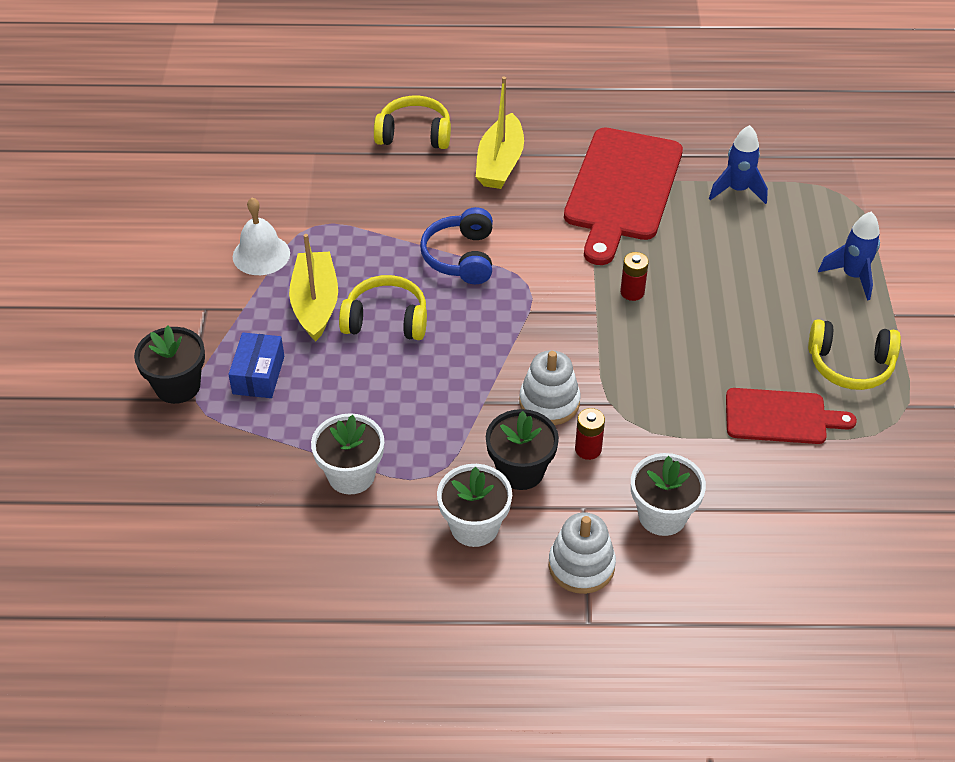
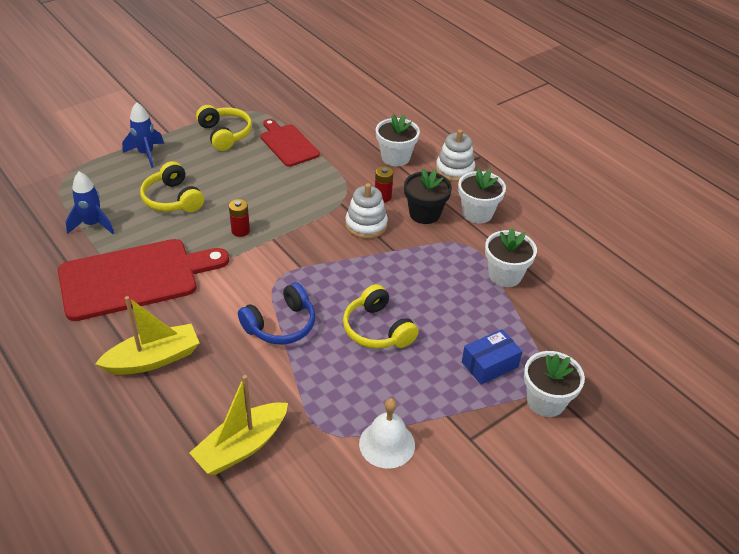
camera: 130 degrees left, 5 degrees down
black flower pot [134,326,205,404] -> white flower pot [524,351,585,417]
yellow boat [289,234,338,342] -> yellow boat moved to [189,375,288,475]
yellow headphones [374,96,451,149] -> yellow headphones moved to [140,161,204,212]

